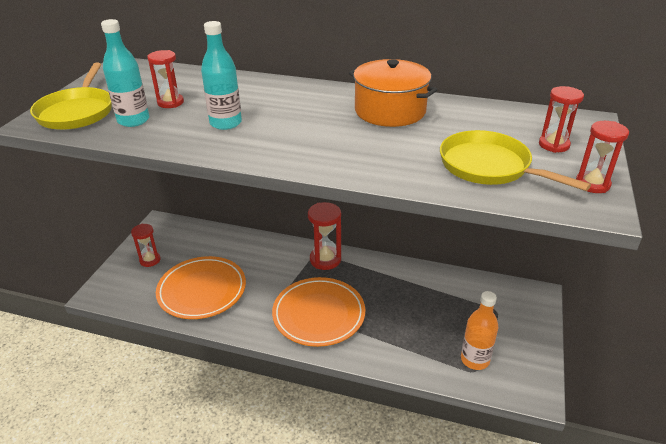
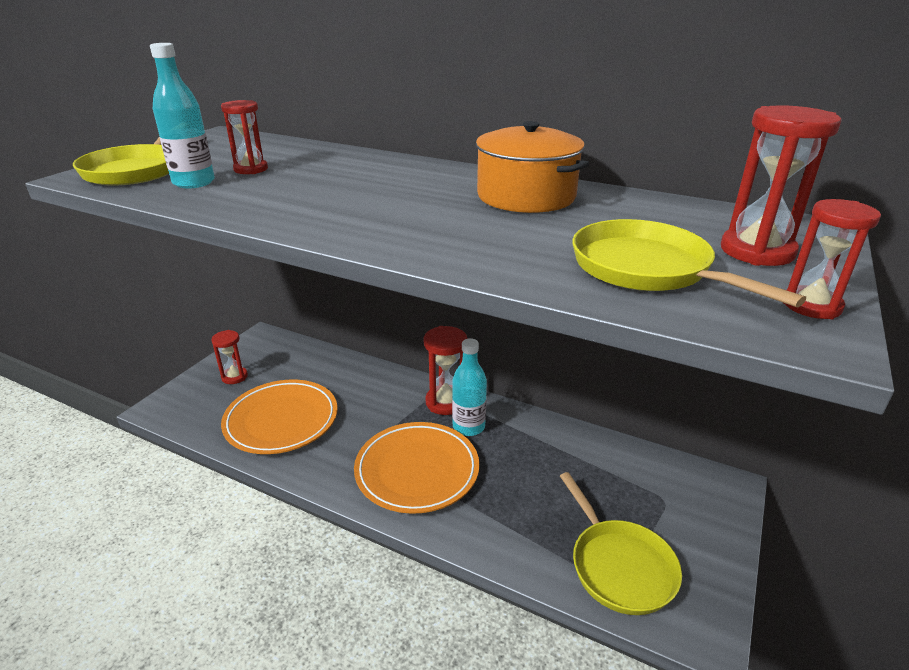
camera: 10 degrees right, 5 degrees down
turquoise bottle [201,21,242,130] -> turquoise bottle moved to [452,338,487,436]
orange bottle [461,291,498,370] -> yellow pan [560,472,682,615]
red hourglass [539,86,584,153] -> red hourglass [721,105,842,266], size x1.54

